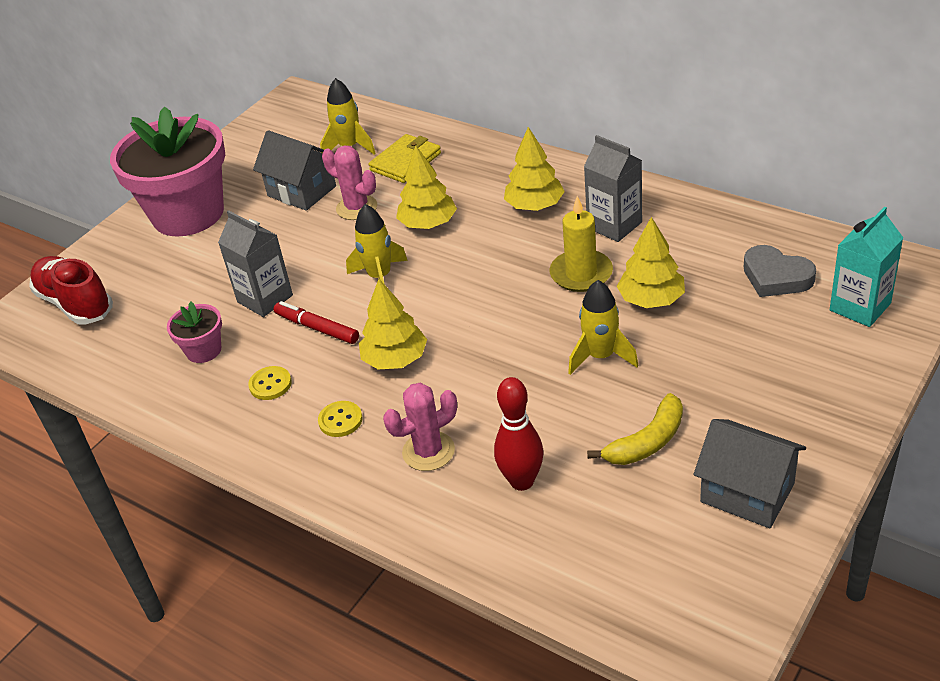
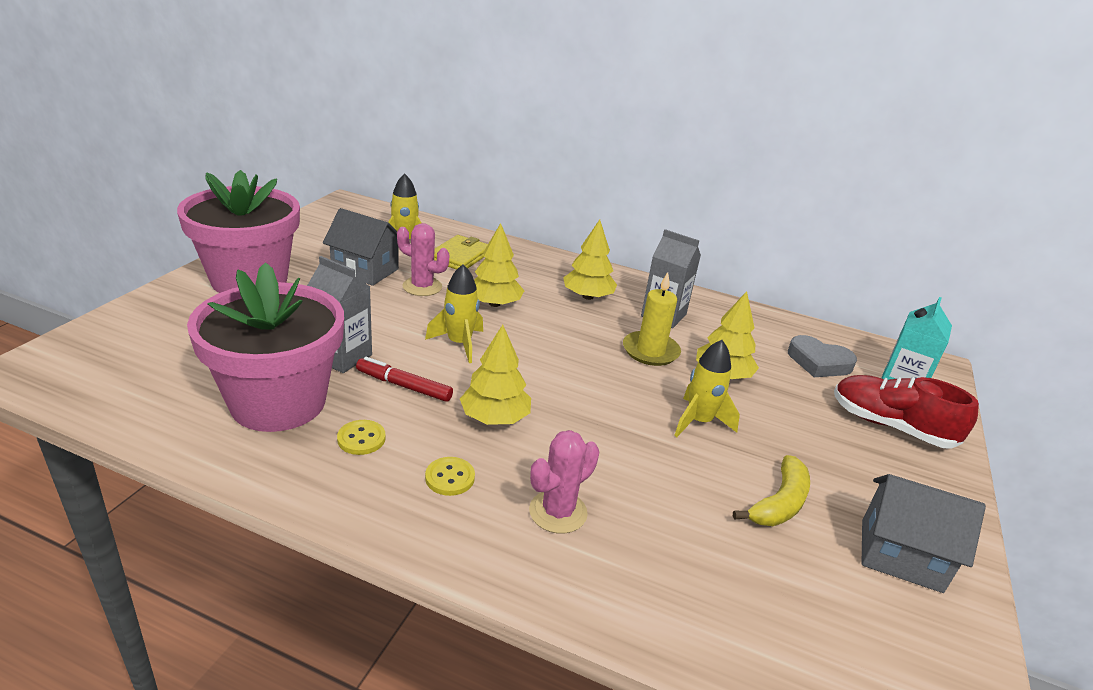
camera: 20 degrees left, 10 degrees down
red shoe [29,256,113,325] -> red shoe moved to [834,375,979,449]
pink flower pot [167,302,222,363] -> pink flower pot [187,262,344,432], size x2.33
red bowling pin [494,377,544,491] -> none

